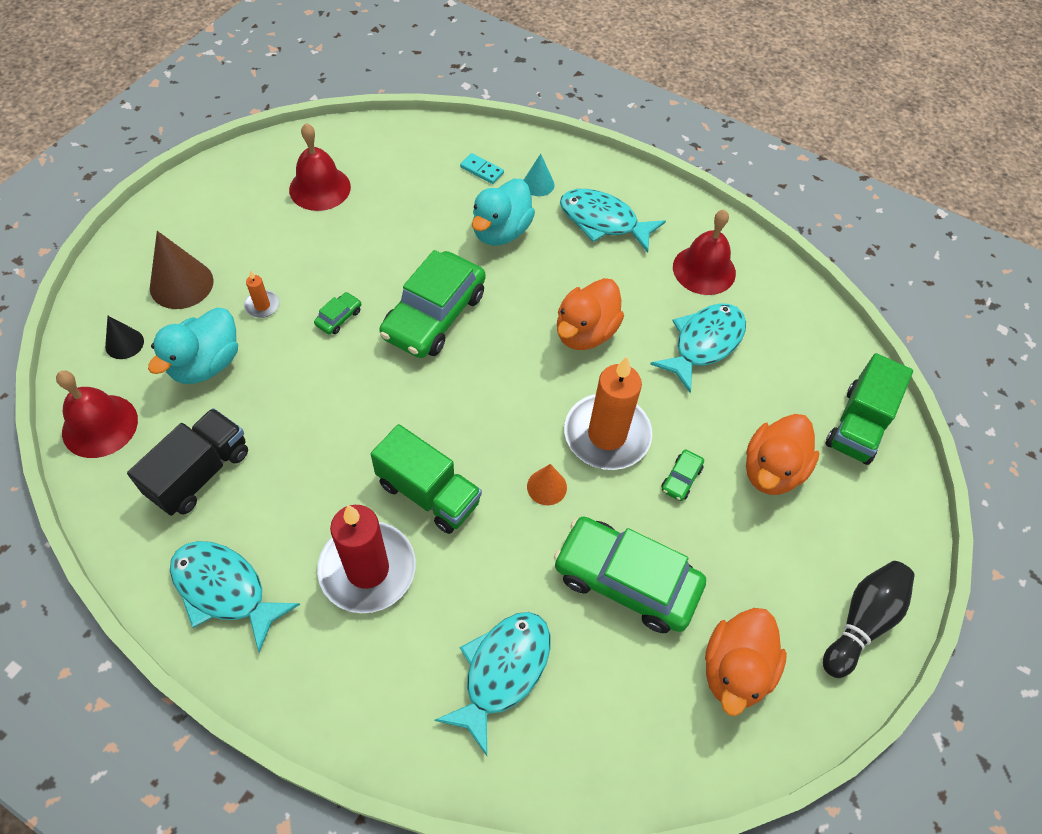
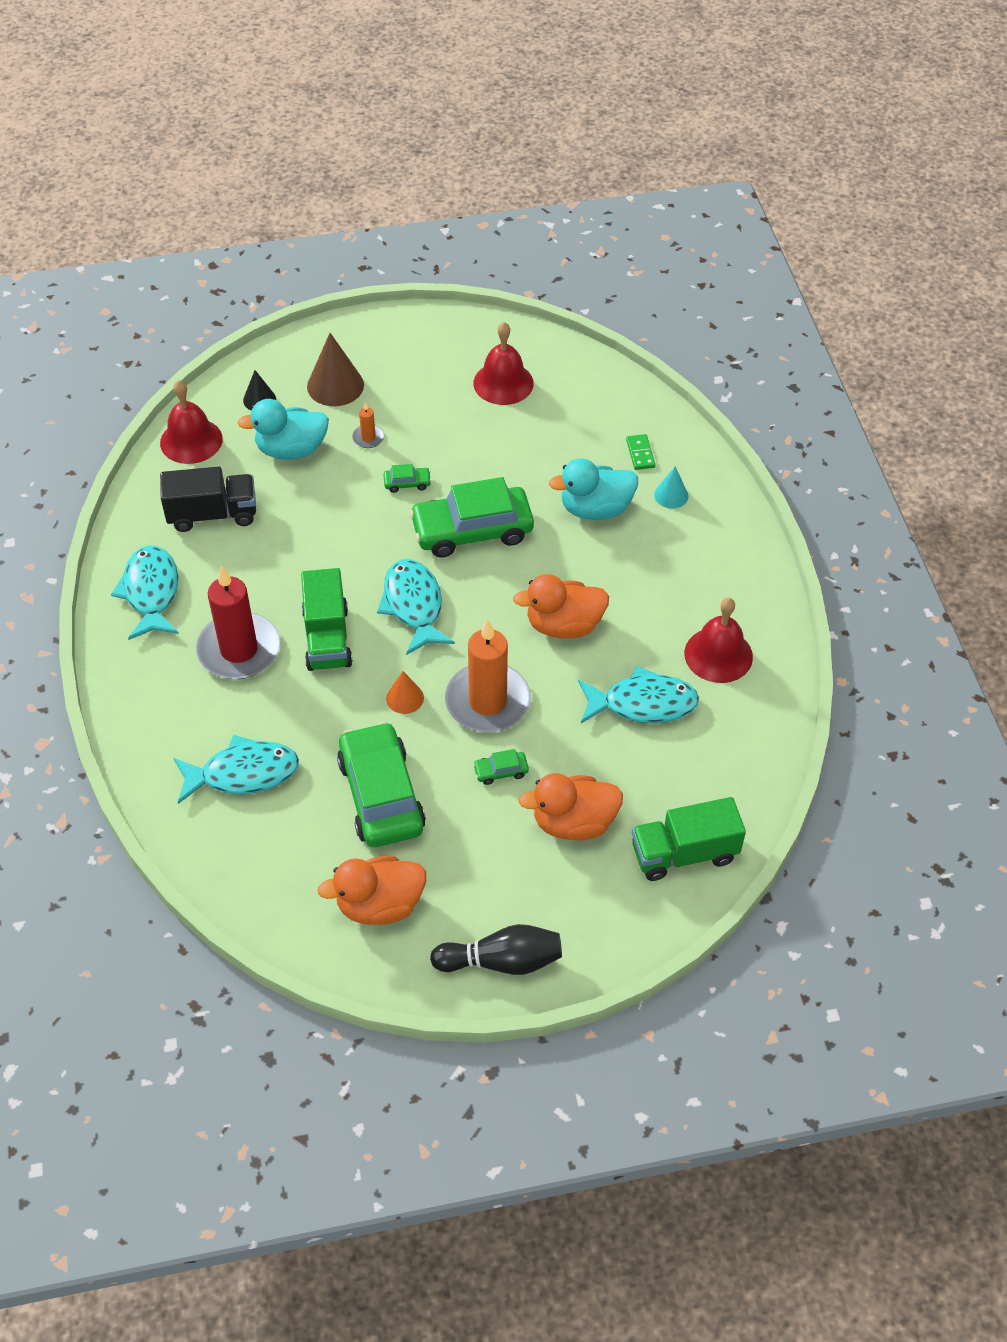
camera: 50 degrees right, 5 degrees down
turquoise domino [460,153,504,184] -> green domino [626,434,655,470]
turquoise fish [560,189,666,253] -> turquoise fish moved to [377,559,455,655]

